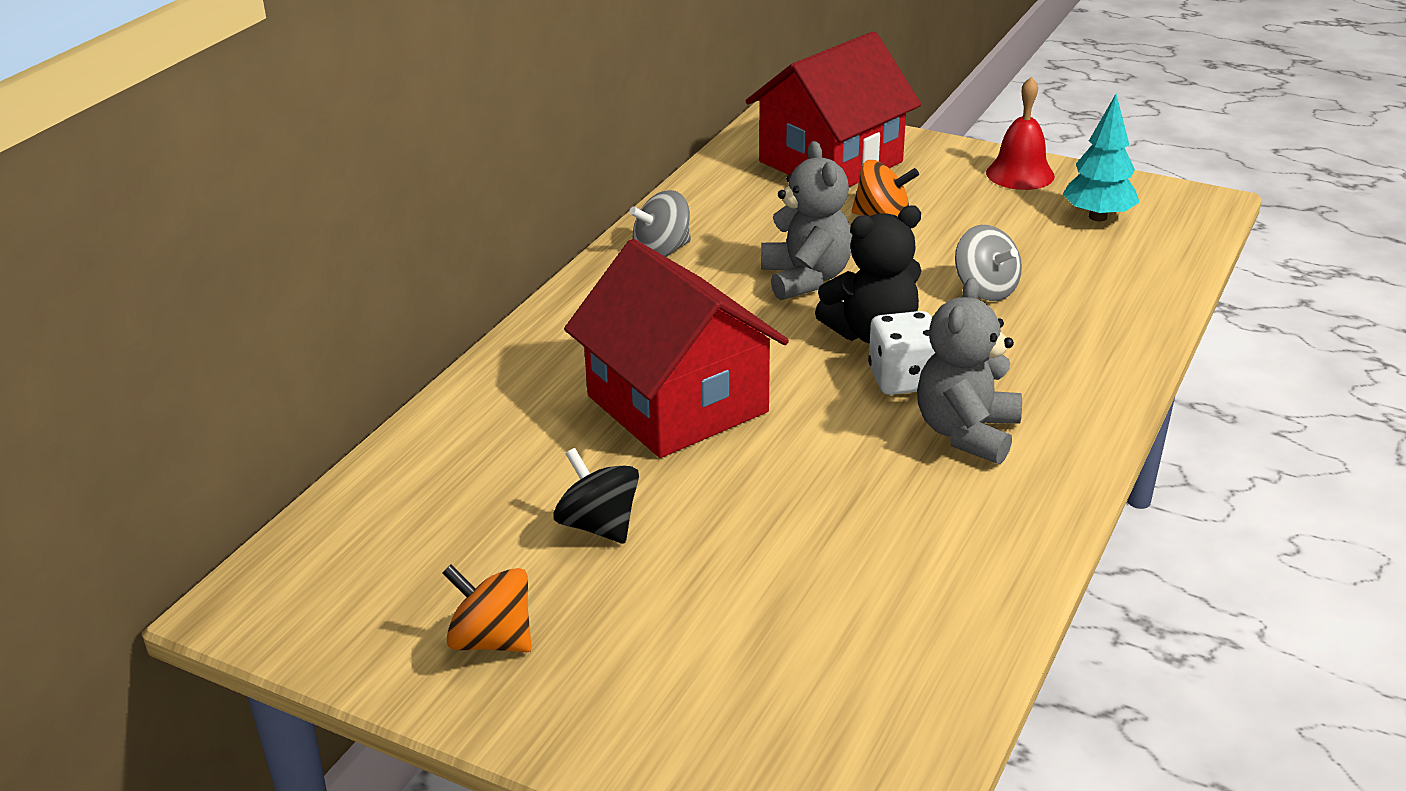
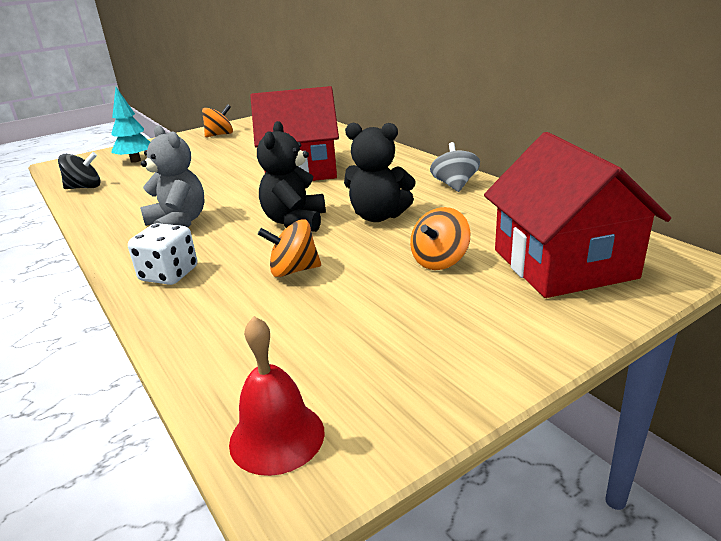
camera: 120 degrees right, 5 degrees down
black spinning top [553,448,639,544] -> black spinning top moved to [58,152,101,189]
grey teddy bear [761,141,852,300] -> black teddy bear [344,123,416,222]
white dice [868,311,935,395] -> white dice moved to [128,223,197,285]
grey spinning top [955,225,1022,301] -> orange spinning top [258,219,321,277]
red bell [986,77,1055,190] -> red bell moved to [229,316,325,476]
turquoise tree [1062,94,1139,221] -> turquoise tree moved to [111,87,150,163]

